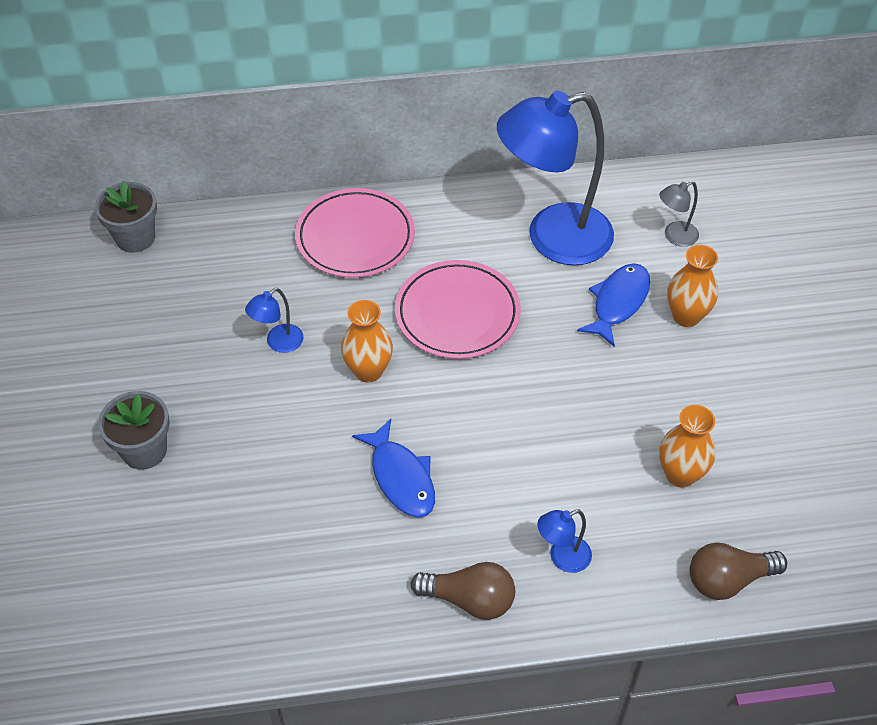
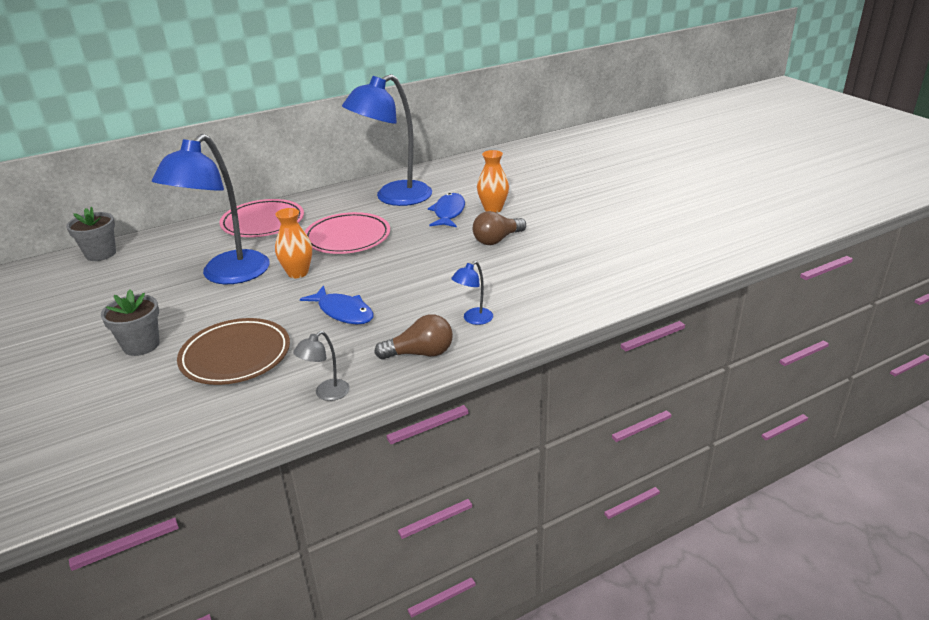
camera: 20 degrees left, 20 degrees down
blue lamp [245,288,304,353] -> blue lamp [152,134,270,284], size x2.46
grey lamp [659,181,699,247] -> grey lamp moved to [293,331,350,401]
orange vase [659,405,715,488] -> none
brown light bulb [690,543,787,600] -> brown light bulb moved to [473,211,526,245]
none -> brown plate [177,318,290,385]

